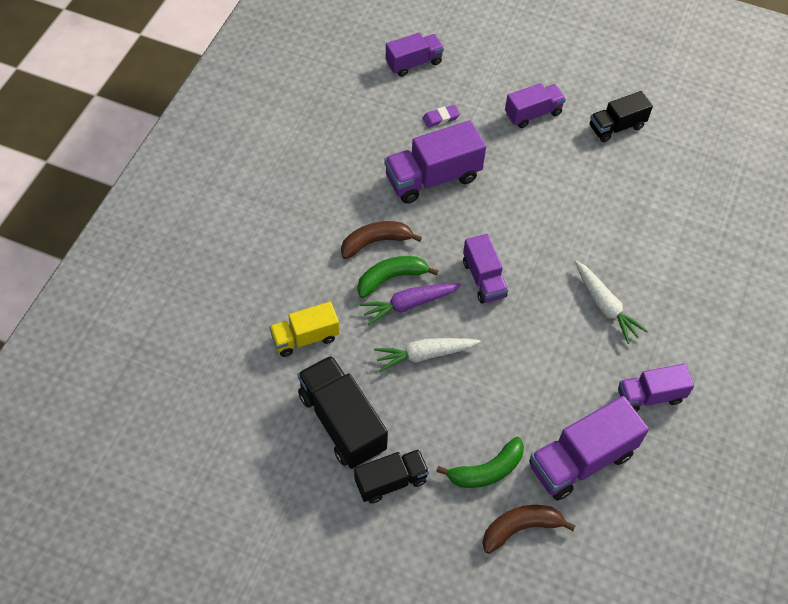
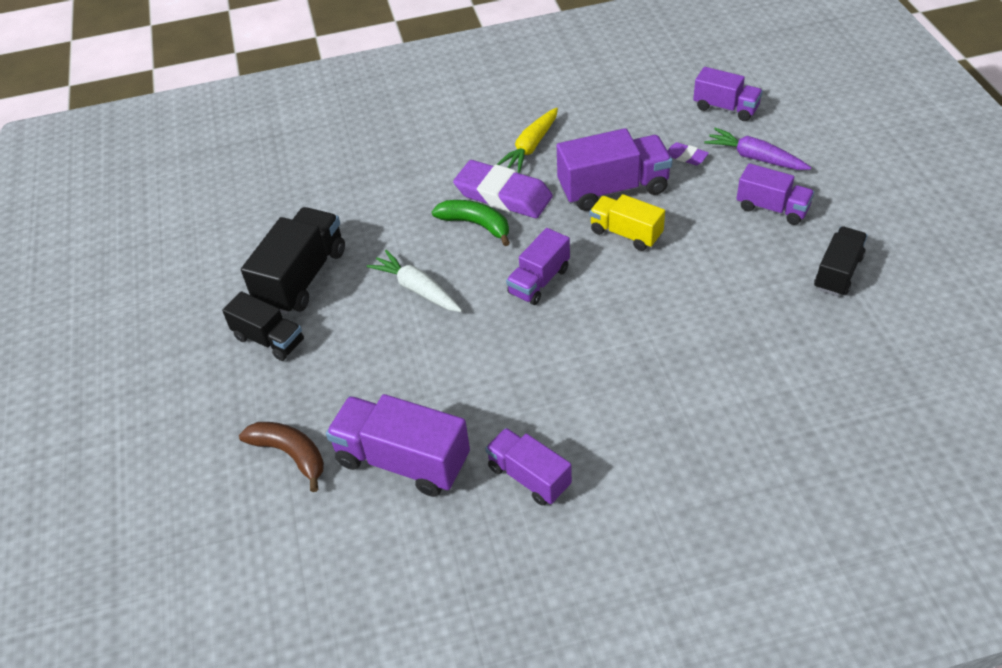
camera: 60 degrees right, 10 degrees down
yellow truck [269,302,339,357] -> yellow truck moved to [590,194,665,251]
brown banana [341,221,422,259] -> purple eraser [453,160,553,218]
purple carrot [360,283,461,325] -> purple carrot moved to [704,128,811,170]
purple truck [384,120,486,204] -> purple truck turned 135 degrees clockwise [557,128,673,211]
green banana [436,437,524,488] -> none
white carrot [575,261,648,344] -> none
black truck [589,91,653,142] -> black truck turned 90 degrees clockwise [814,227,868,296]
none -> yellow carrot [497,108,558,173]

